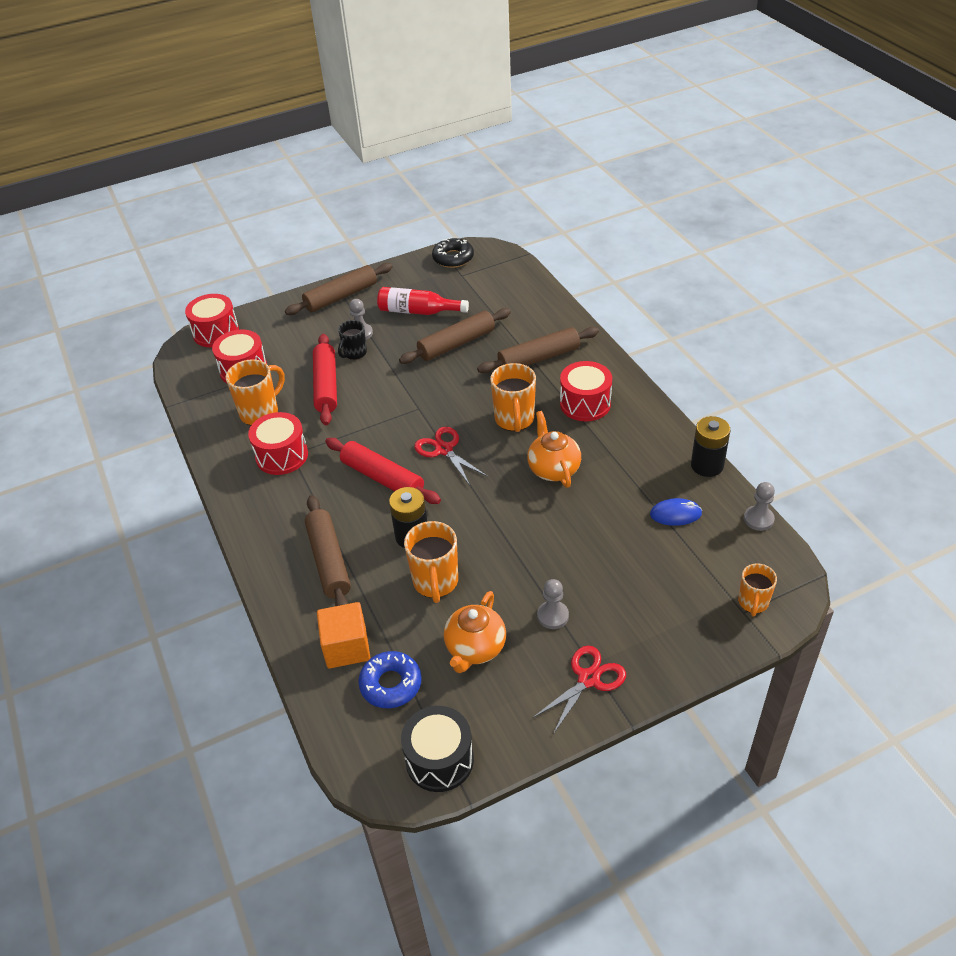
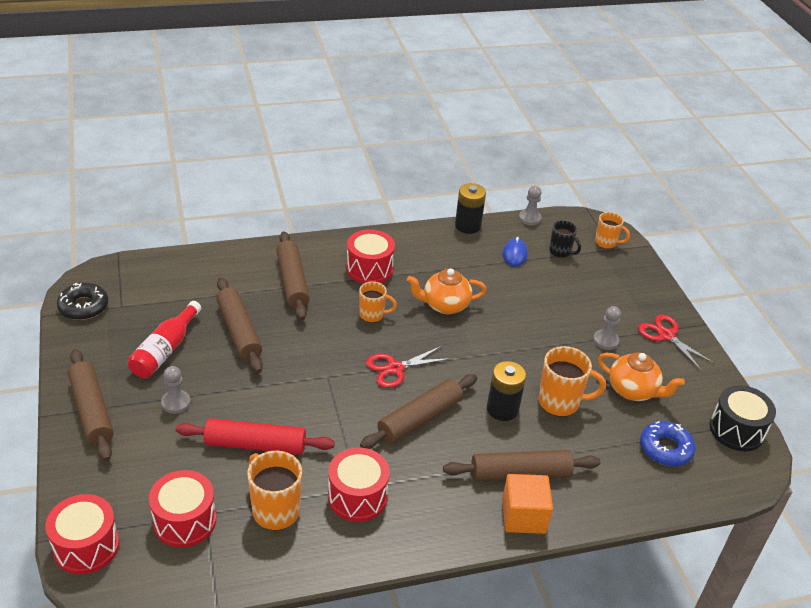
camera: 85 degrees left, 5 degrees down
orange cube [317,602,370,669] -> orange cube moved to [502,474,553,534]
red rolling pin [325,438,441,504] -> brown rolling pin [360,374,477,449]
black mug [338,320,367,360] -> black mug moved to [549,220,581,258]
orange mug [490,363,536,432] -> orange mug [359,281,397,323], size x0.63

